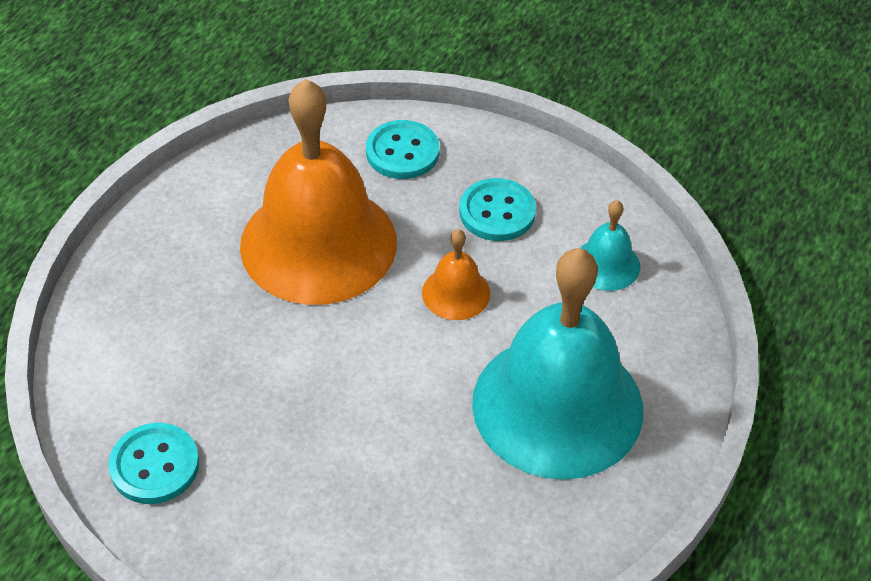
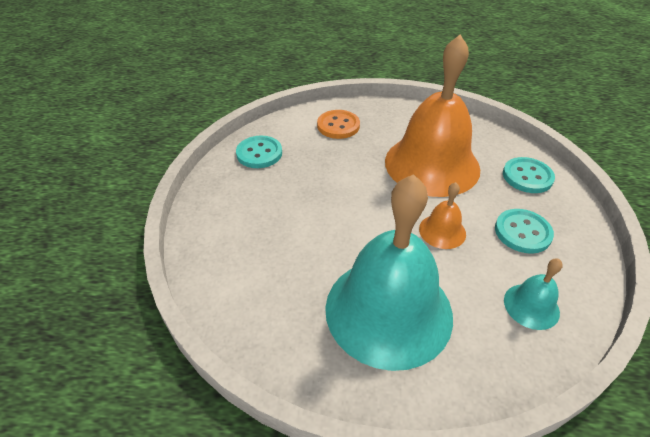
camera: 70 degrees right, 5 degrees down
none -> orange button [317,110,360,139]

